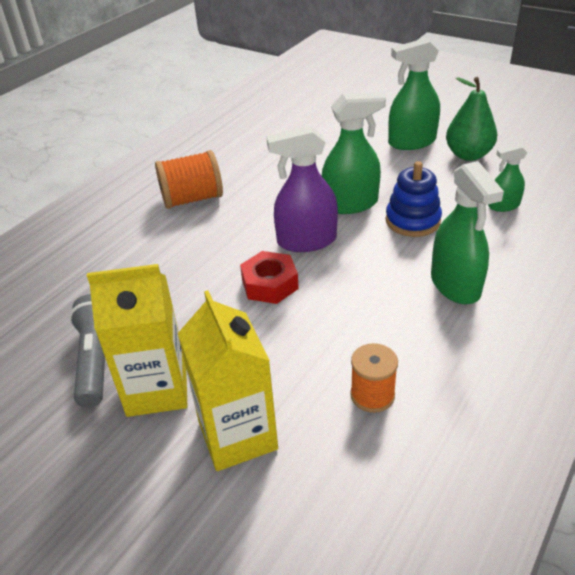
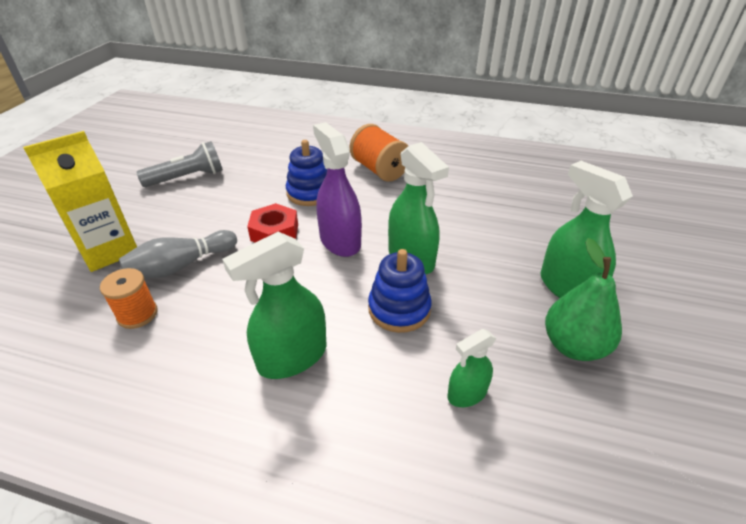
camera: 70 degrees right, 0 degrees up
yellow carton [87,264,187,417] -> none
green spray bottle [488,144,527,212] -> green spray bottle turned 90 degrees counterclockwise [447,329,496,407]
none -> grey bowling pin [119,230,237,278]
none -> blue stacking toy [286,140,327,206]

